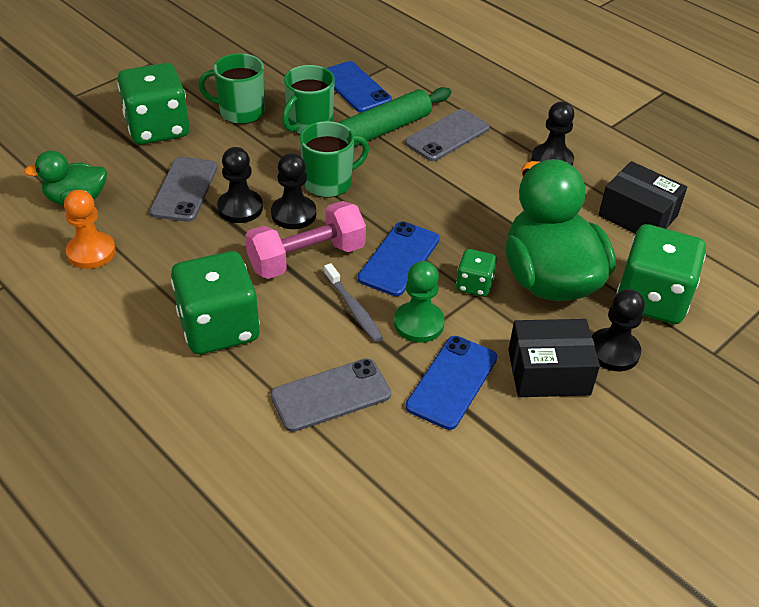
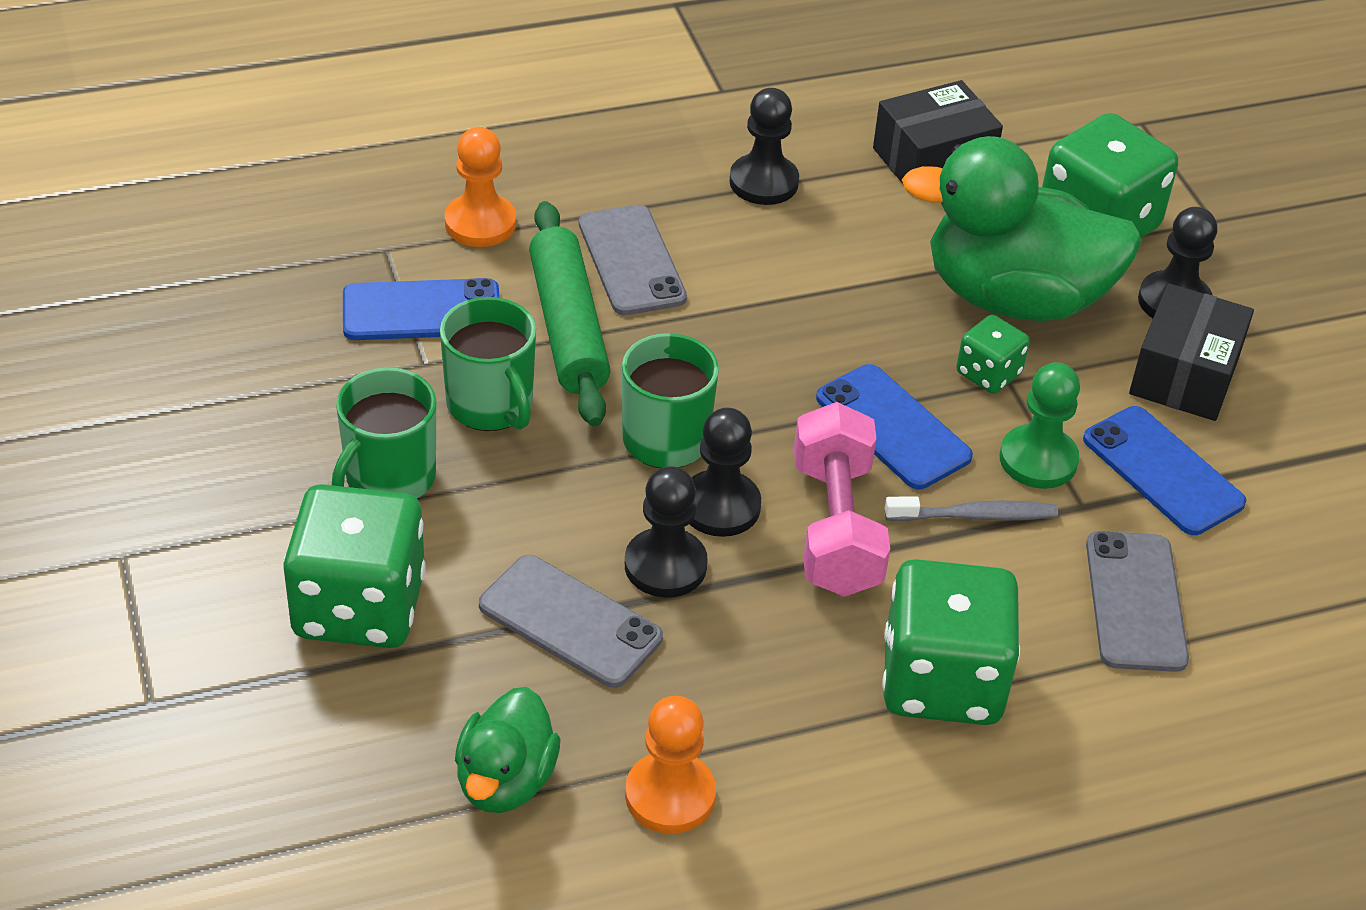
camera: 65 degrees left, 0 degrees up
none -> orange pawn [445,127,516,247]

